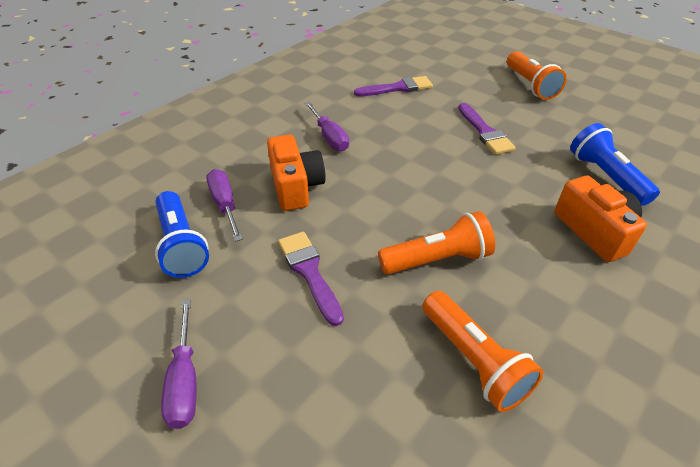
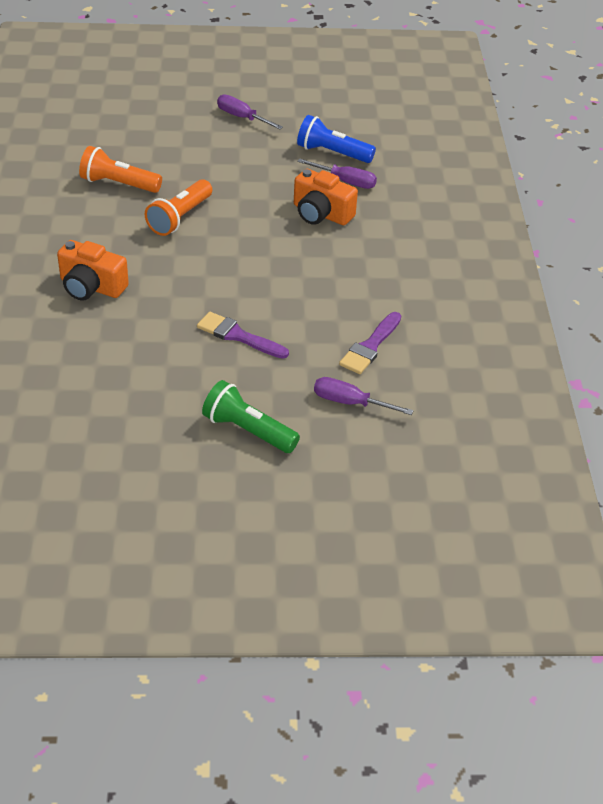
camera: 135 degrees right, 0 degrees up
purple brush [278,231,344,326] -> none
purple screwdriver [305,102,349,151] -> purple screwdriver moved to [314,377,414,415]
orange flashlight [507,51,567,100] -> green flashlight [202,380,300,453]
blue flashlight [570,123,660,206] -> none

